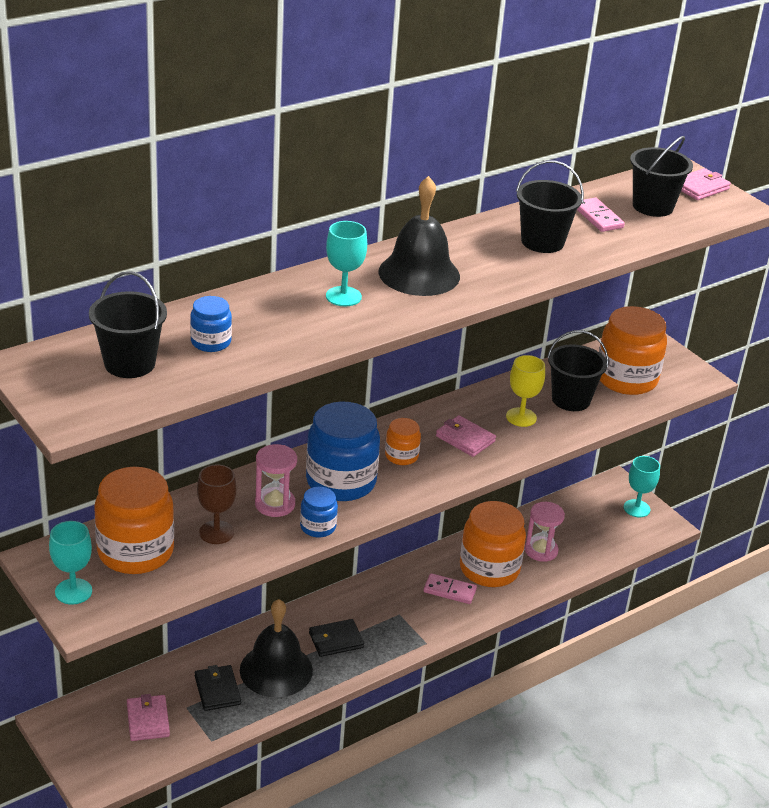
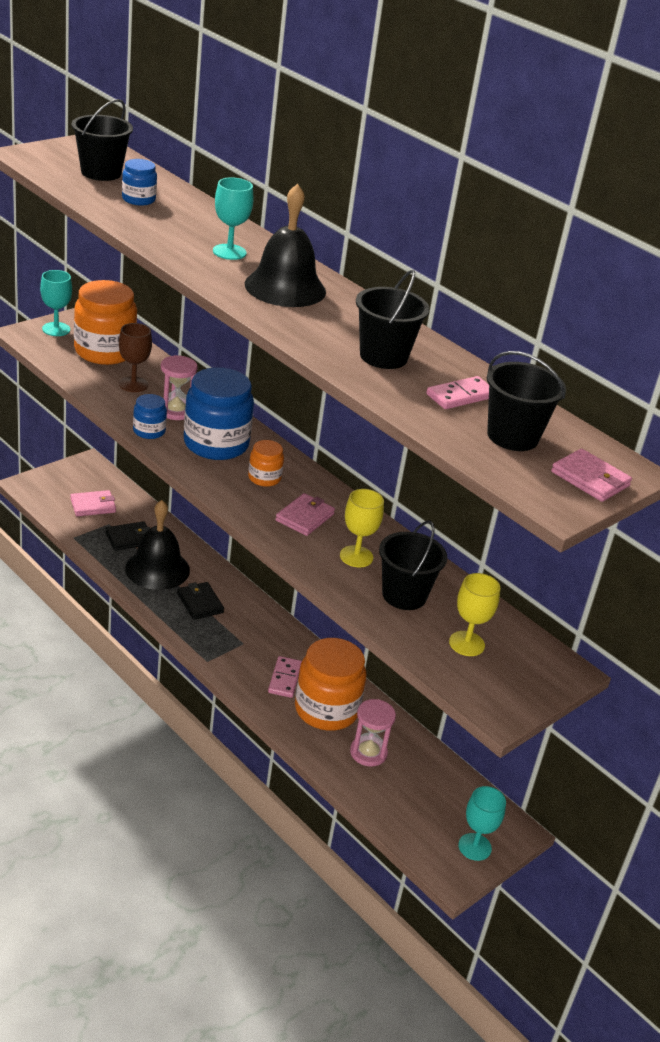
camera: 80 degrees right, 0 degrees up
orange jar [599,306,667,395] -> yellow goblet [449,573,500,656]

